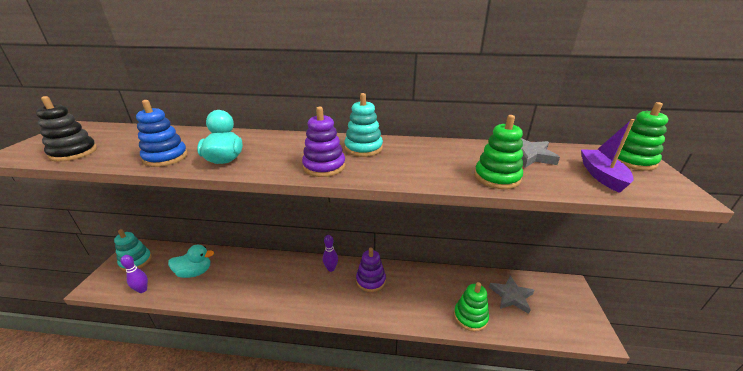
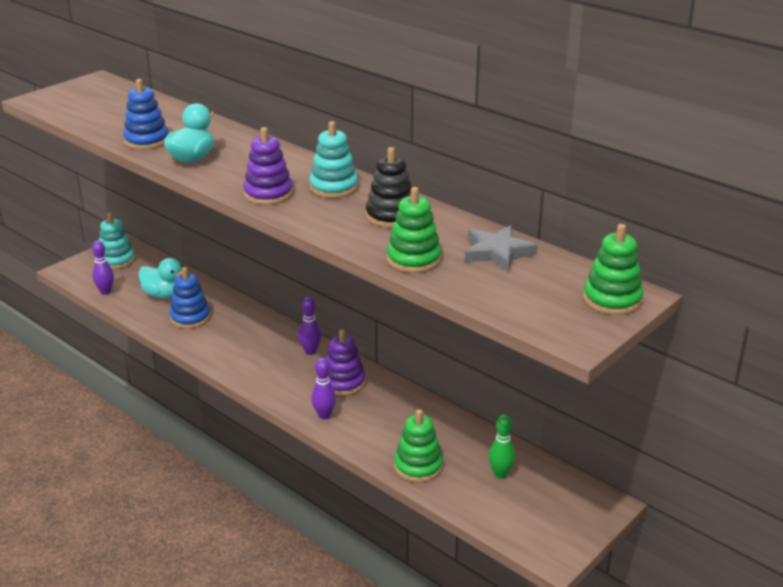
camera: 35 degrees right, 0 degrees up
black stacking toy [36,96,97,162] -> black stacking toy moved to [366,147,412,228]
grey star [489,276,534,314] -> green bowling pin [489,414,515,479]
purple boat [581,119,634,193] -> none
none -> blue stacking toy [170,267,211,329]
none -> purple bowling pin [311,358,336,419]

